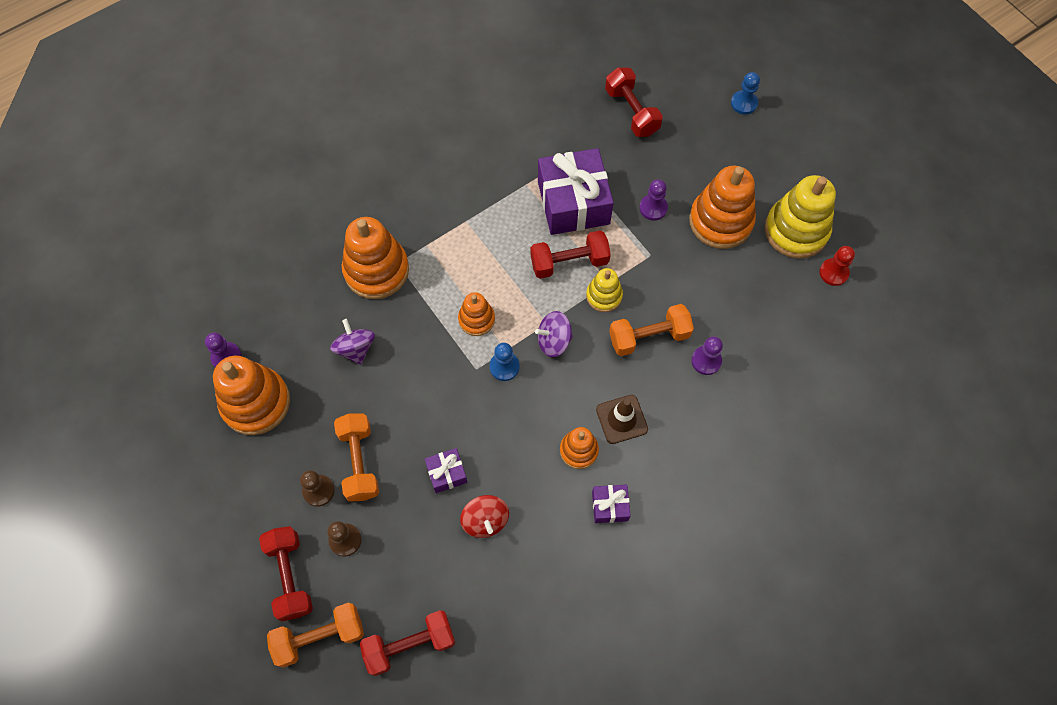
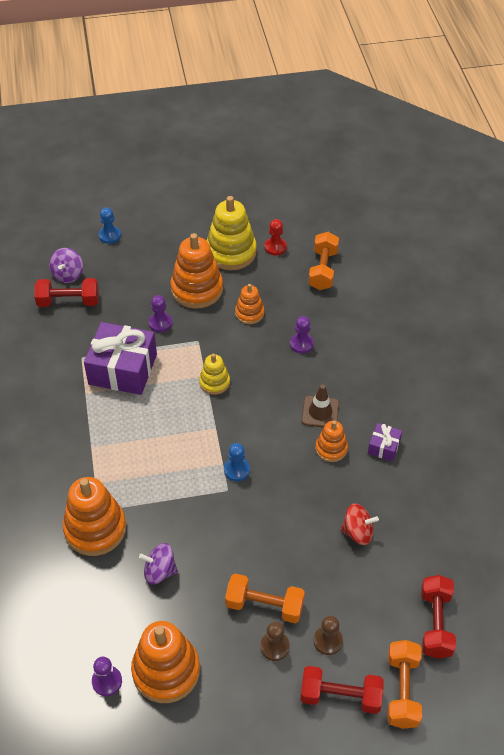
camera: 65 degrees left, 15 degrees down
purple gift [425,448,467,493] -> none
orange stacking toy [458,292,495,336] -> orange stacking toy moved to [235,284,264,324]
red dumbbell [530,230,611,279] -> none
purple spinning top [535,311,573,357] -> purple spinning top moved to [49,248,83,283]
orange dumbbell [609,304,694,356] -> orange dumbbell moved to [308,232,339,290]

